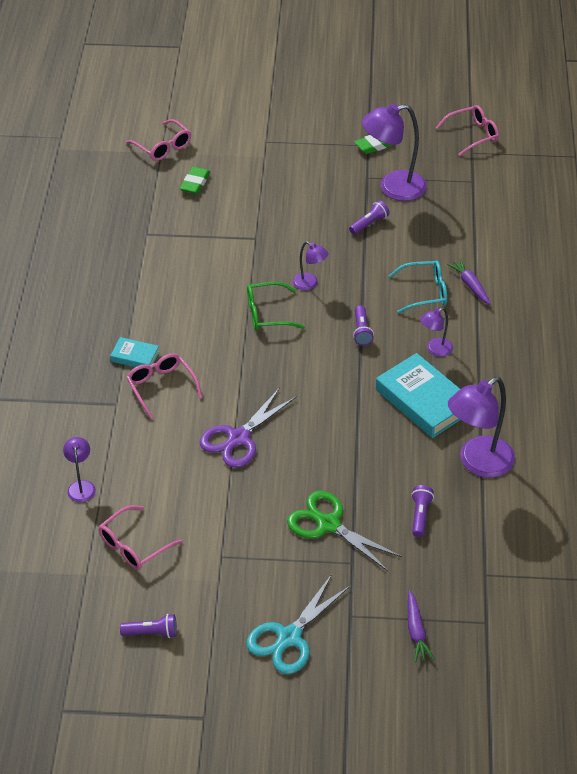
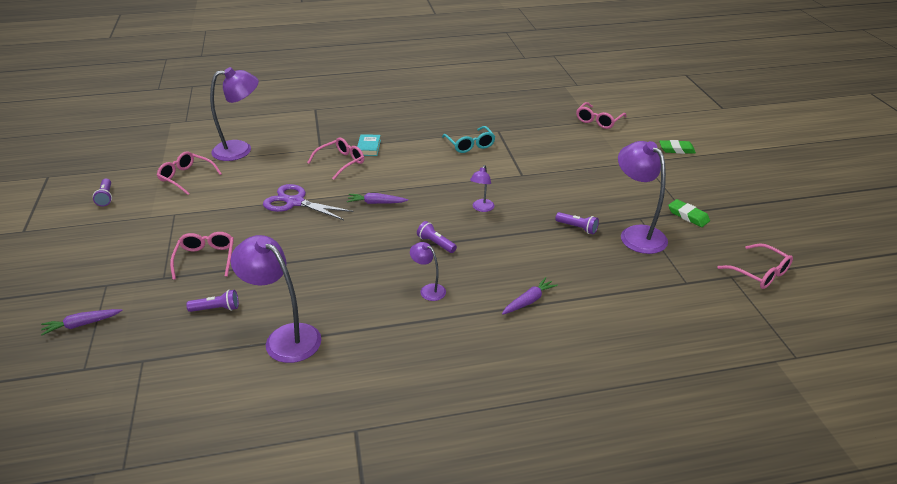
camera: 75 degrees right, 10 degrees down
purple lamp [63,437,96,502] -> purple lamp [210,67,259,161], size x1.97
green eraser [180,167,210,194] -> green eraser moved to [659,140,696,154]
turquoise scissors [246,574,351,674] -> none
green glasses [247,282,305,330] -> none
green scissors [287,491,402,571] -> pink glasses [170,232,234,280]
purple flashlight [353,305,374,346] -> purple flashlight turned 60 degrees clockwise [417,221,457,253]
turquoise book [376,353,460,438] -> none
turquoise glasses [389,261,447,313] -> turquoise glasses moved to [442,126,495,153]
none -> purple carrot [347,193,408,204]

